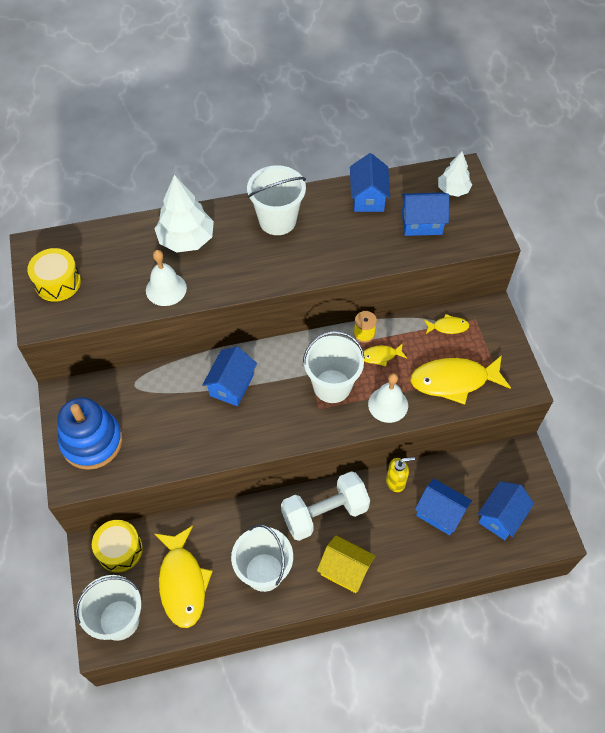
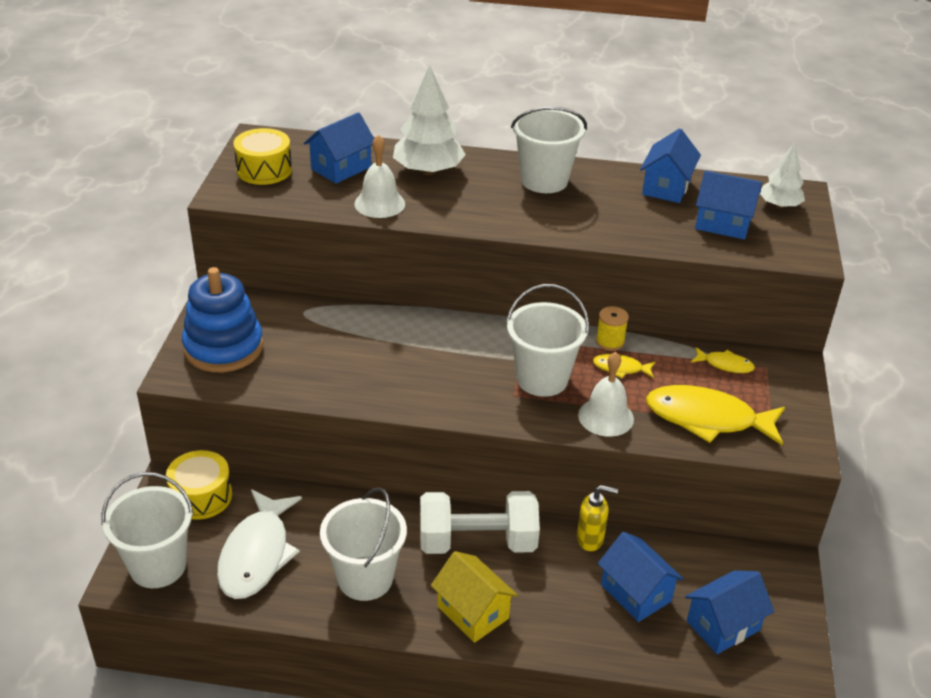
camera: 20 degrees right, 20 degrees down
yellow fish [155,526,213,628] -> white fish [217,489,302,599]
blue house [202,346,257,406] -> blue house moved to [304,112,374,184]

